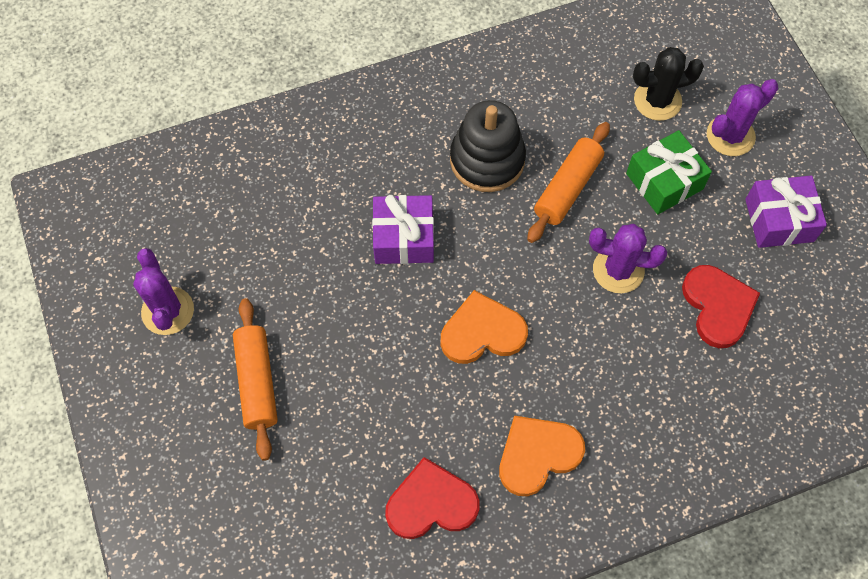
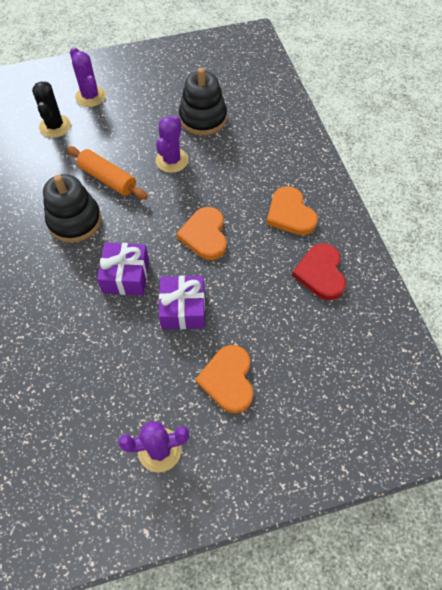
camera: 85 degrees left, 5 degrees down
orange rolling pin [233,298,278,461] -> orange heart [195,345,253,413]
green gift [626,130,712,214] -> none
red heart [682,265,760,348] -> black stacking toy [179,68,227,136]
purple gift [745,176,827,248] -> purple gift moved to [159,276,205,329]

